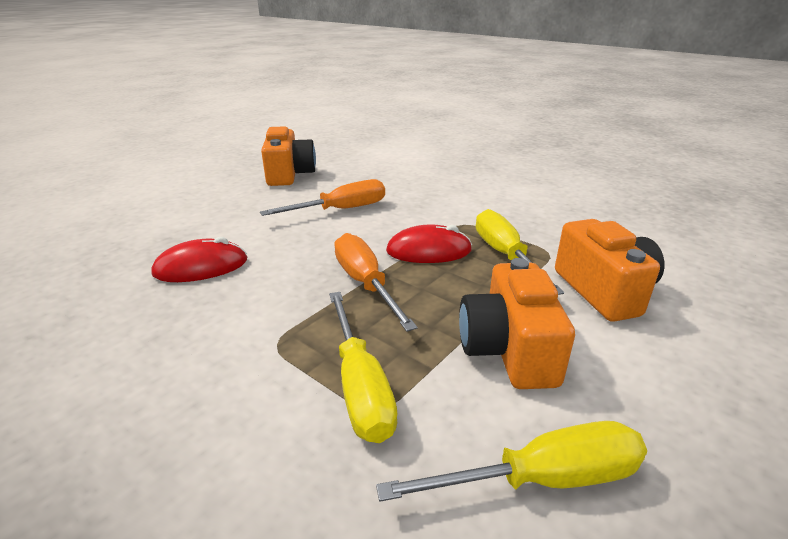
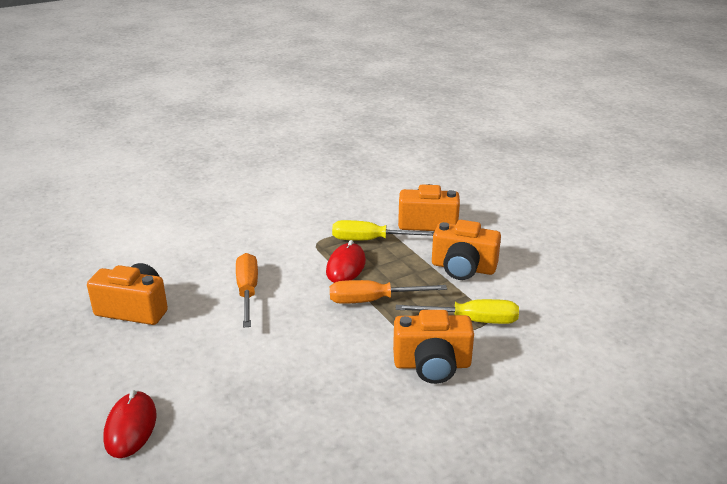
camera: 70 degrees left, 0 degrees up
red mouse [151,237,247,282] -> red mouse moved to [103,390,156,458]
yellow screwdriver [376,421,647,502] -> none
none -> orange camera [393,310,474,384]

